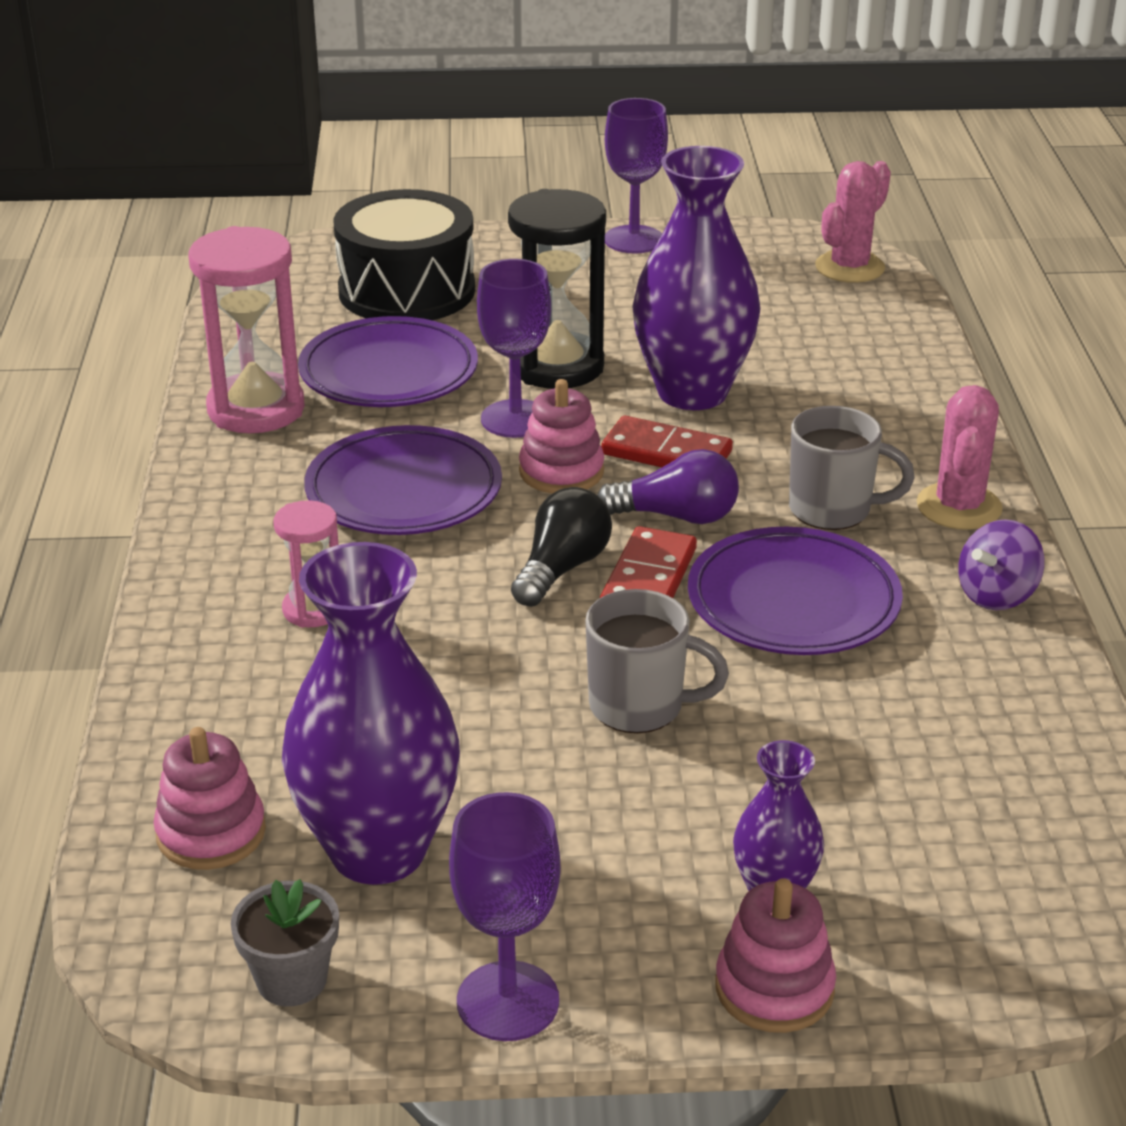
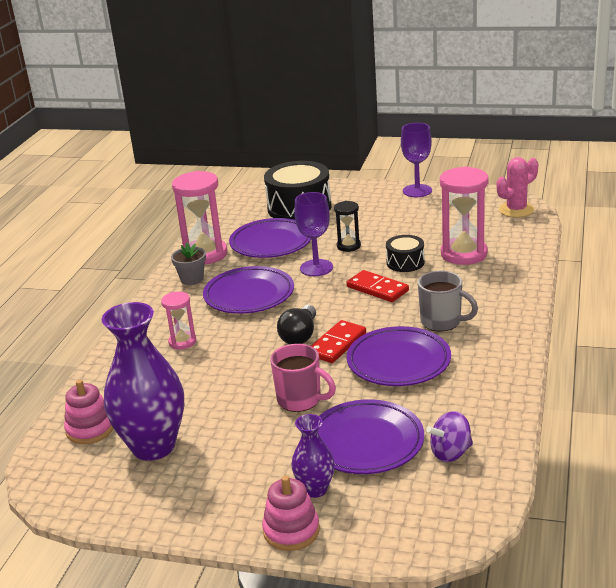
camera: 20 degrees right, 5 degrees down
grey flower pot [231,879,339,1006] -> grey flower pot moved to [171,243,206,285]
purple goblet [449,792,561,1041] -> none
black hourglass [508,189,606,389] -> black hourglass [334,201,361,252], size x0.54
black light bulb [511,487,612,607] -> black light bulb turned 150 degrees clockwise [277,305,316,344]
pink stacking toy [519,379,604,493] -> none
grey mug [585,589,729,733] -> pink mug [270,344,336,412]
purple light bulb [597,449,739,524] -> none
purple vase [632,146,760,410] -> black drum [386,235,425,272]
pink cactus [917,385,1003,530] -> none
purple spinning top [958,519,1045,610] -> purple spinning top moved to [426,411,473,462]
none -> purple plate [318,399,424,474]
none -> pink hourglass [440,166,489,265]

